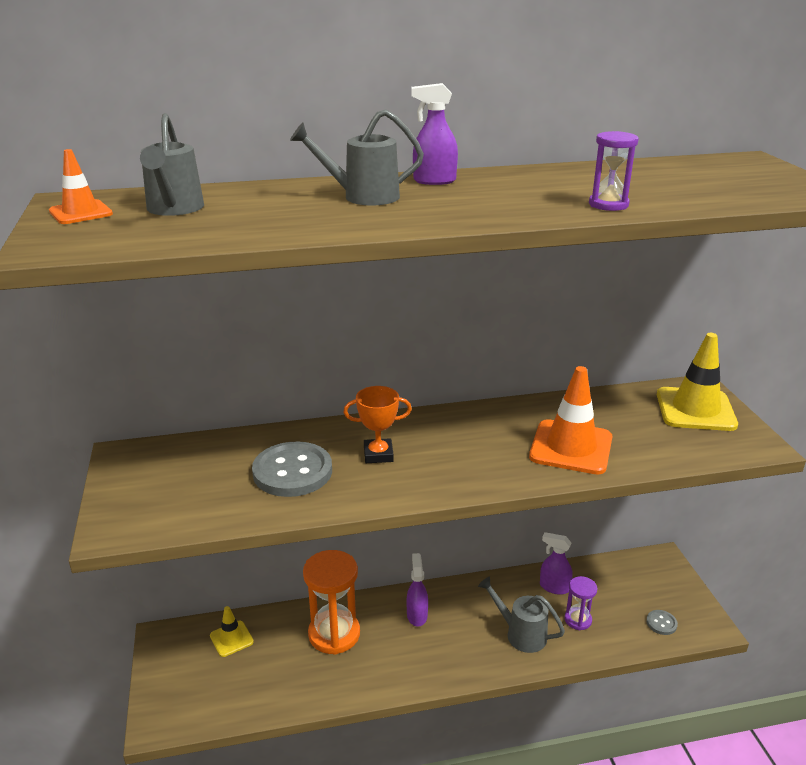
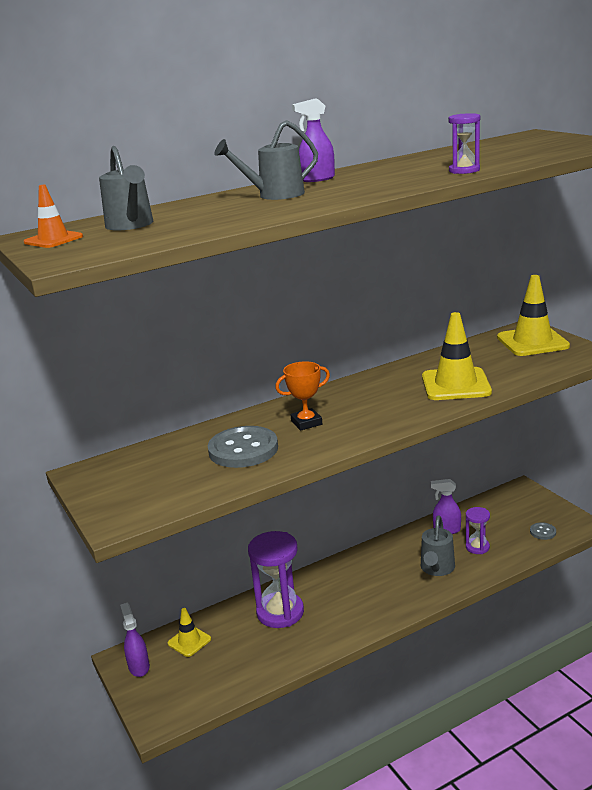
camera: 15 degrees left, 5 degrees down
orange hourglass [303,550,360,655] -> purple hourglass [248,531,304,628]
purple spray bottle [407,553,428,627] -> purple spray bottle moved to [120,603,150,677]
grey watering can [478,576,565,653] -> grey watering can turned 90 degrees counterclockwise [421,515,455,576]
orange traffic cone [529,366,612,474] -> yellow traffic cone [422,312,492,400]

